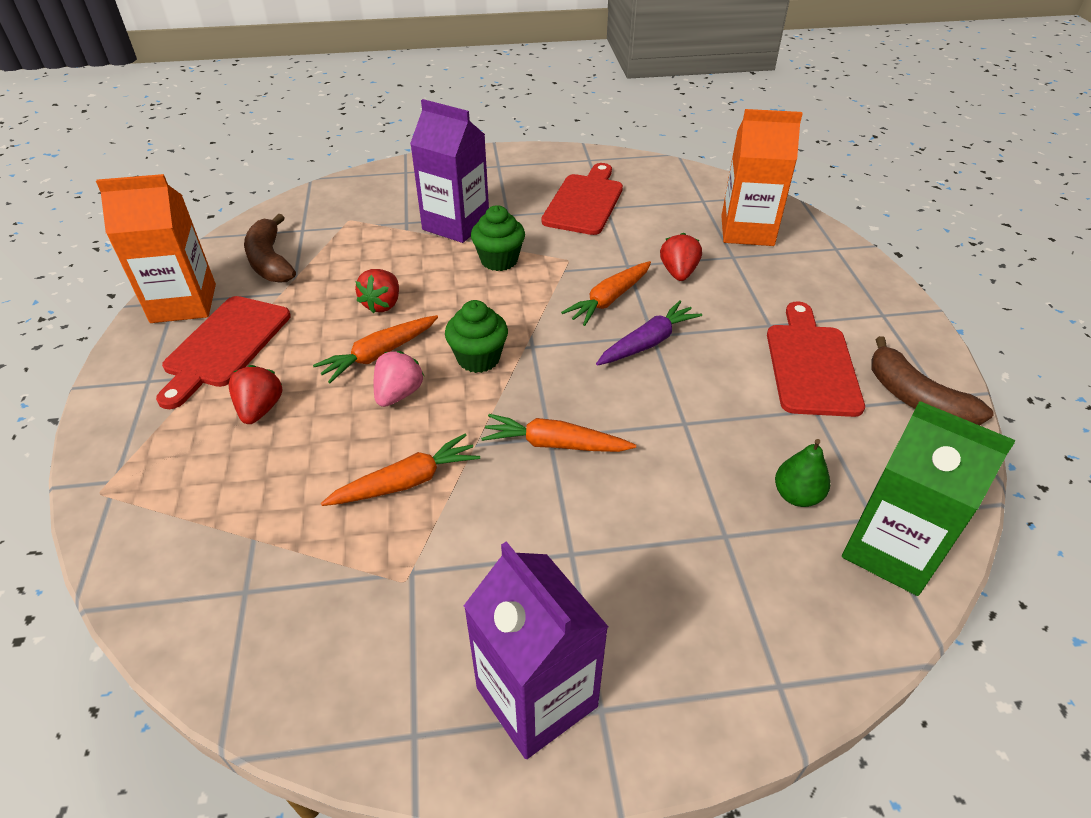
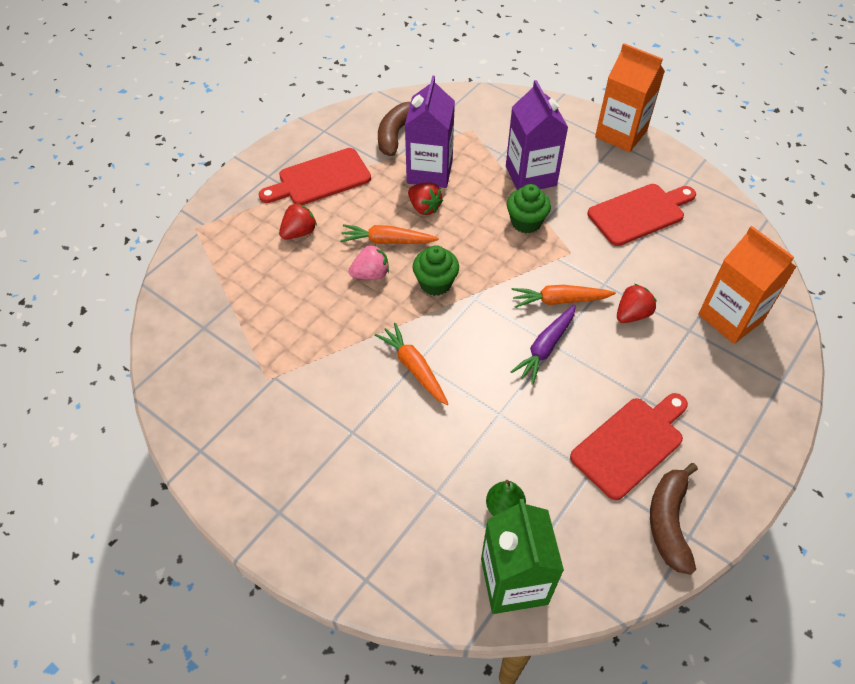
camera: 45 degrees right, 10 degrees up
orange carton [96,174,216,323] -> orange carton moved to [595,43,665,152]
orange carrot [321,434,480,506] -> none
red strawberry [355,269,399,313] -> red strawberry turned 105 degrees counterclockwise [408,182,443,215]
purple carton [464,541,608,759] -> purple carton moved to [405,76,455,188]
purple carrot [596,300,702,366] -> purple carrot turned 120 degrees clockwise [511,305,576,385]

